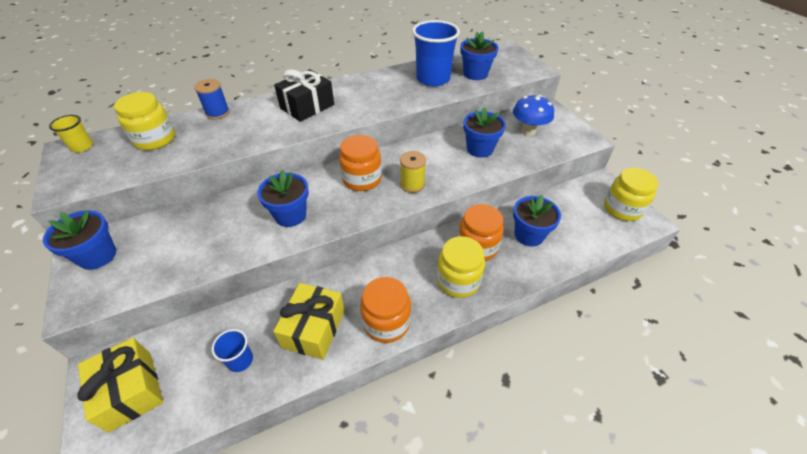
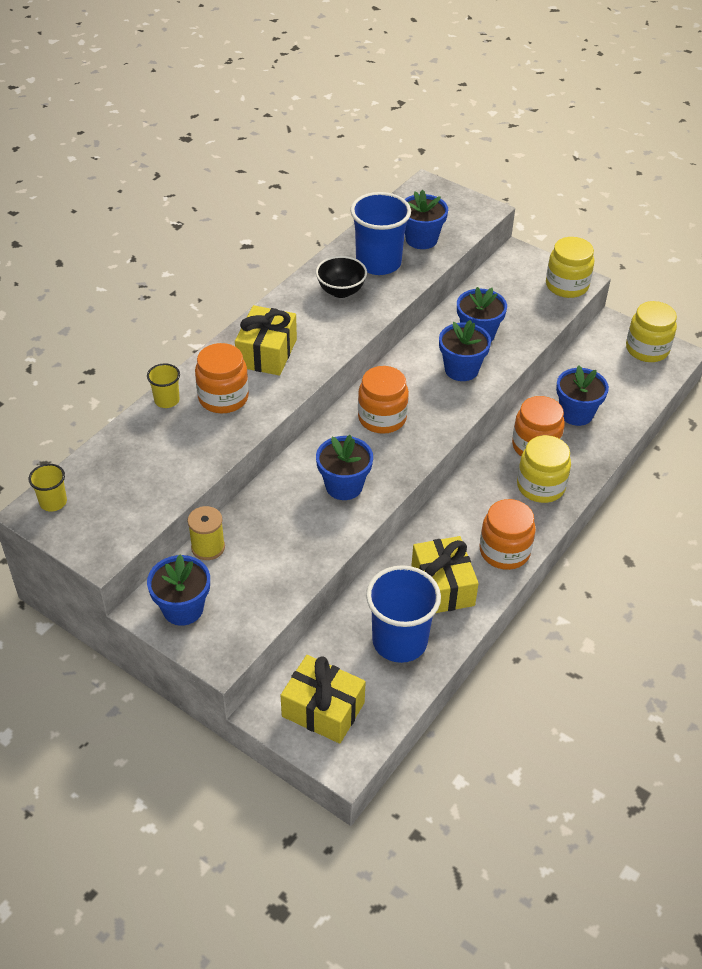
camera: 30 degrees left, 0 degrees up
yellow jar [114,92,175,150] -> yellow jar moved to [546,237,594,298]
blue spool [194,79,230,120] -> yellow cup [147,363,180,408]
blue cup [212,329,253,372] -> blue cup [366,565,441,663], size x2.04
black gift [274,69,334,122] -> yellow gift [235,305,297,376]
yellow spool [400,151,426,193] -> yellow spool moved to [188,506,225,560]
blue mushroom [513,95,554,136] -> none
none -> orange jar [195,343,249,413]
none -> black bowl [316,256,367,298]
none -> blue flower pot [439,320,491,381]

